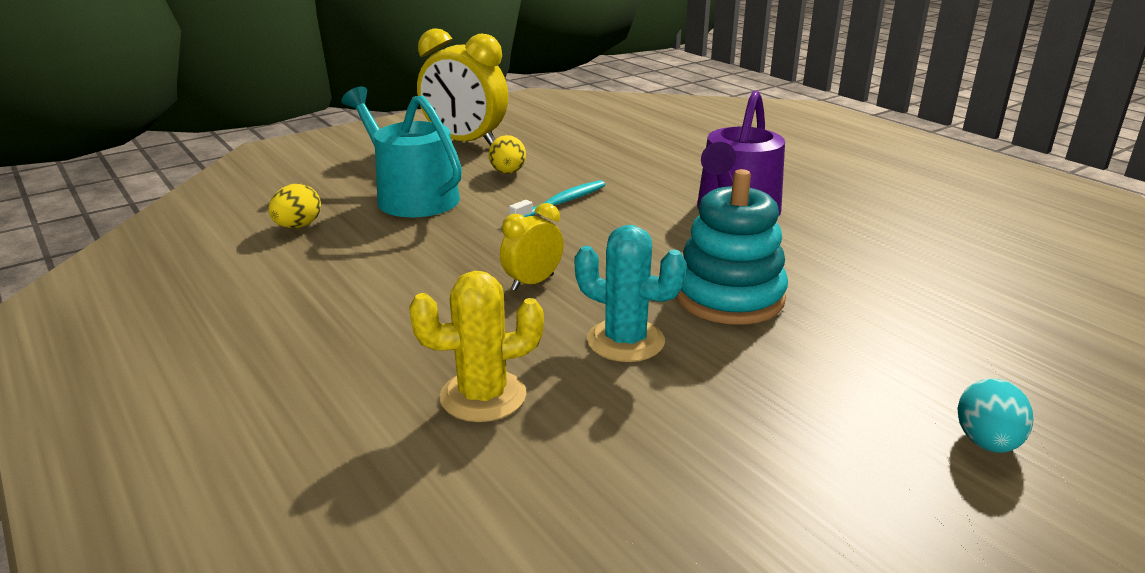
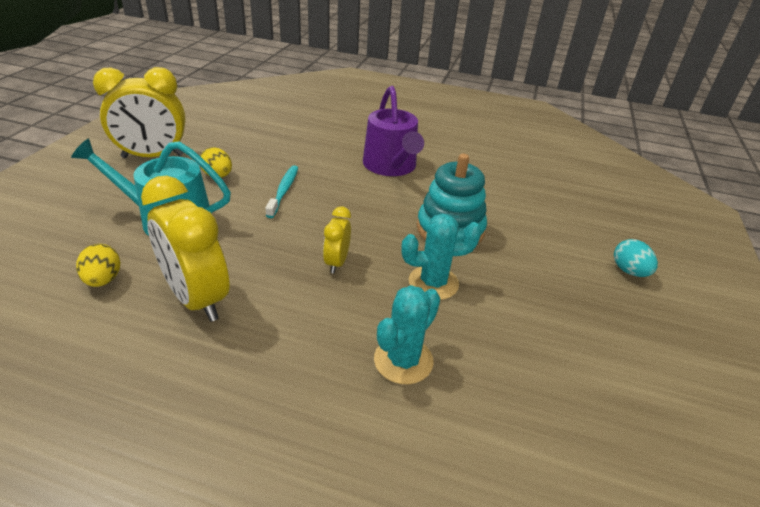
camera: 40 degrees left, 10 degrees up
yellow cactus [409,271,544,422] -> turquoise cactus [374,285,440,385]
none -> yellow clock [141,176,230,322]

